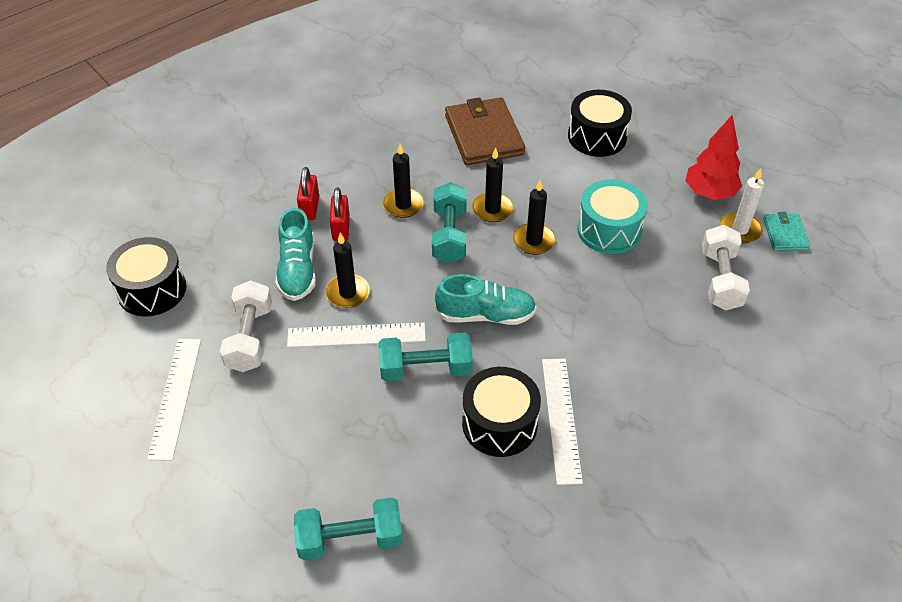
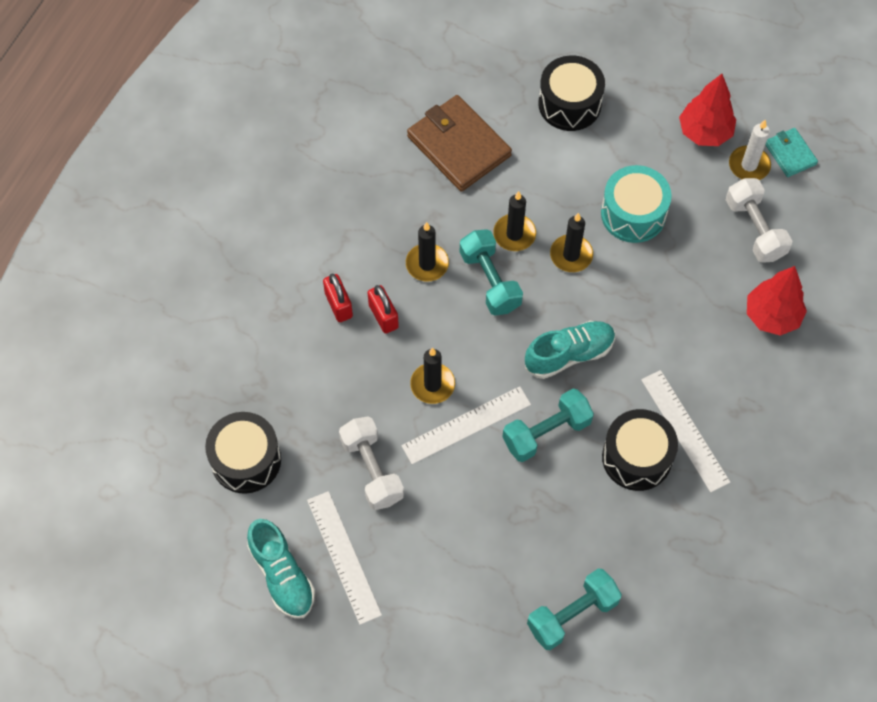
camera: 25 degrees left, 15 degrees up
turquoise shoe [275,208,316,301] -> turquoise shoe moved to [247,519,315,619]
none -> red tree [747,266,807,336]

